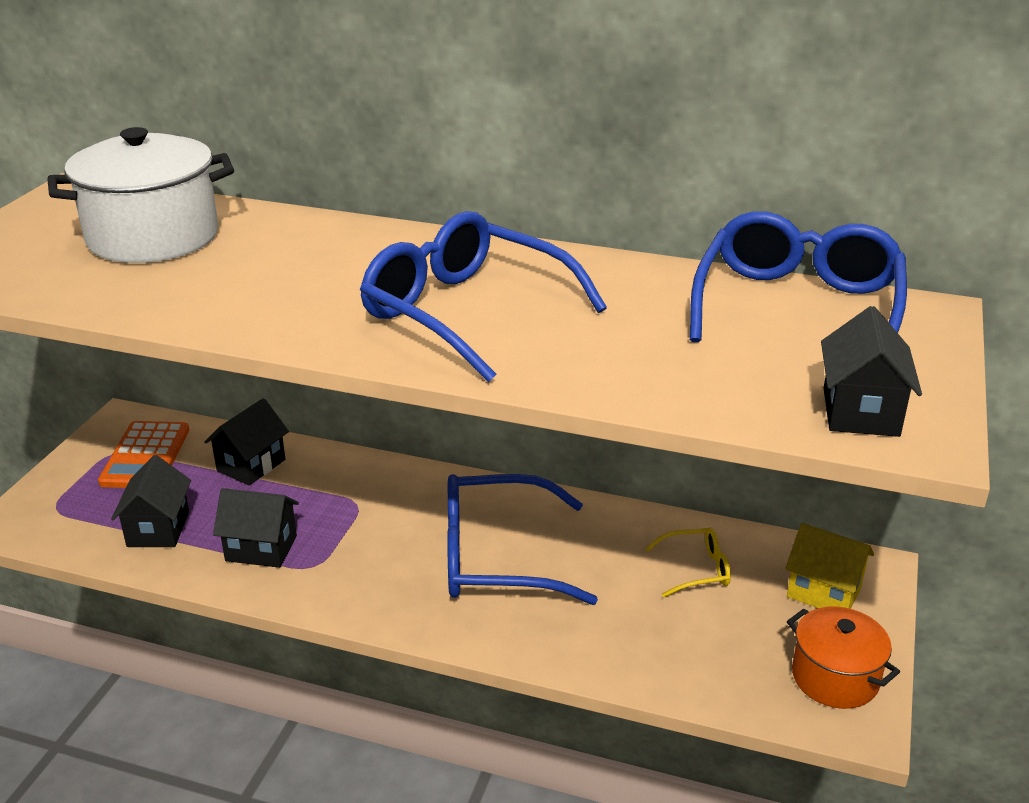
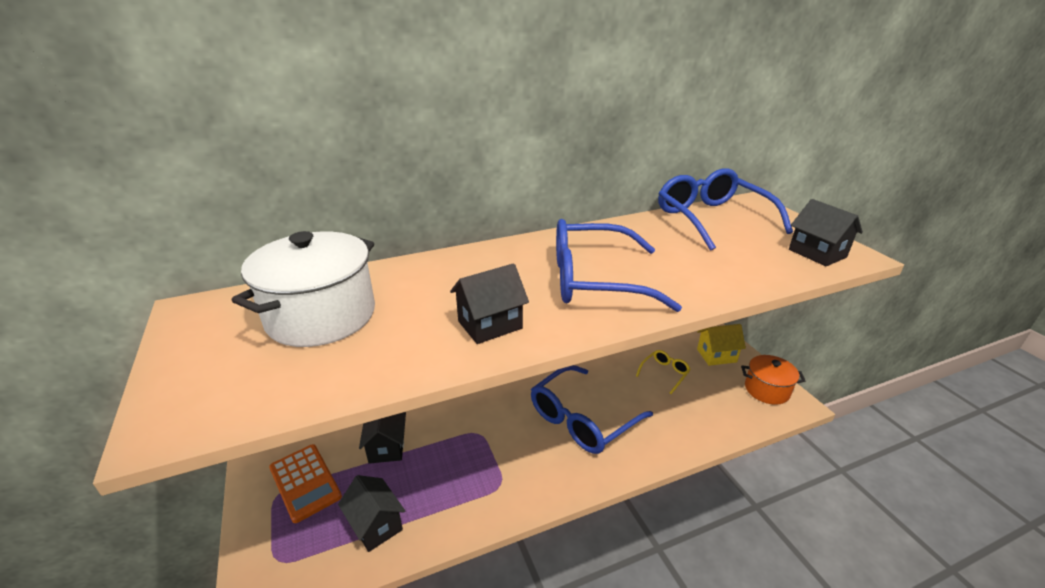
camera: 40 degrees left, 0 degrees up
black house [213,488,299,568] -> black house moved to [450,263,529,344]

